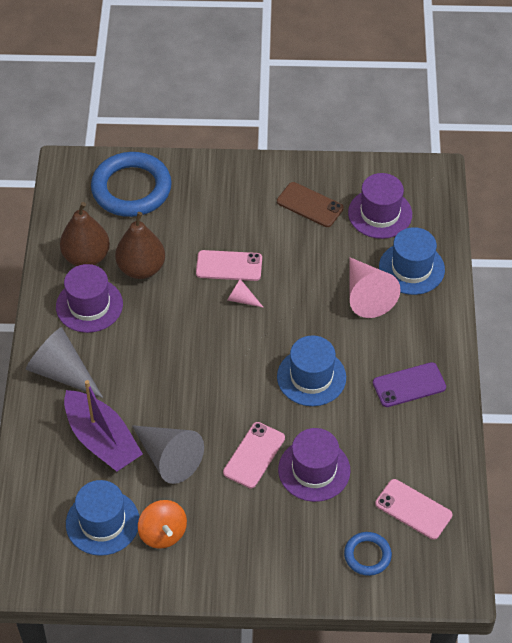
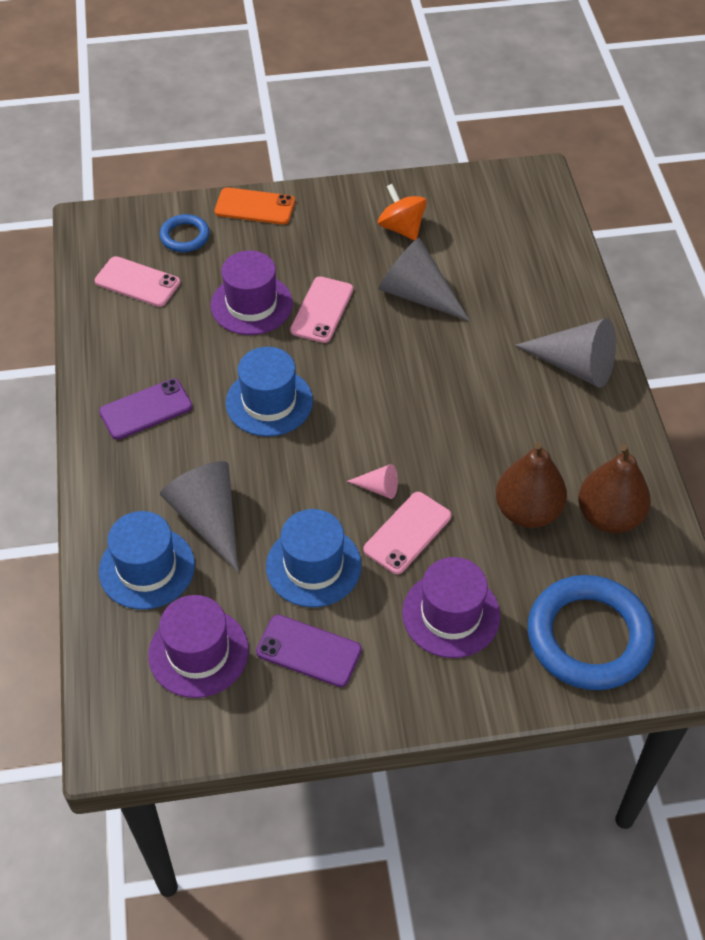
camera: 170 degrees right, 0 degrees up
purple hat [56,264,123,333] -> purple hat moved to [402,557,501,658]
purple boat [64,380,143,471] -> none
blue hat [66,480,139,556] -> blue hat moved to [266,509,362,607]
pink phone [196,250,262,281] -> pink phone turned 45 degrees counterclockwise [363,492,452,574]
brown phone [277,182,344,227] -> purple phone [256,615,362,687]
pink cone [350,258,400,318] -> grey cone [160,461,239,572]
none -> orange phone [215,187,295,224]

